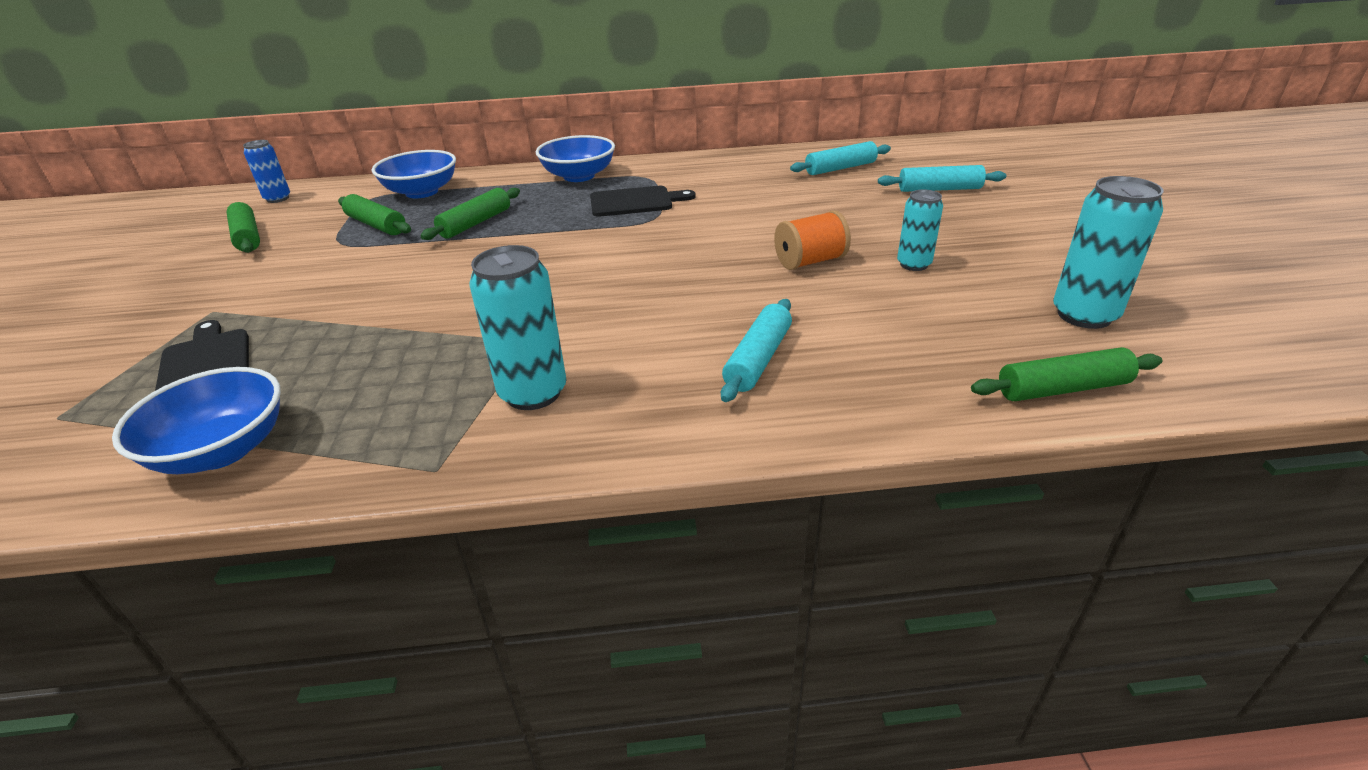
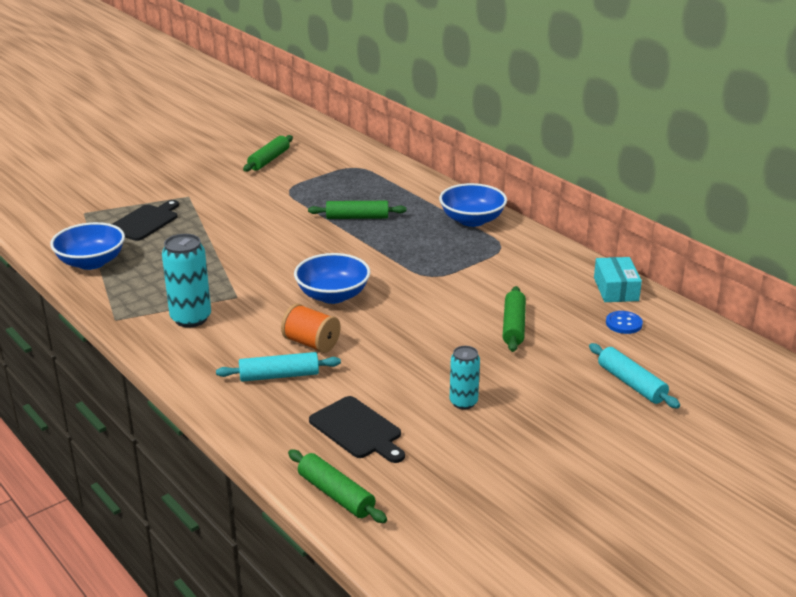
camera: 55 degrees right, 5 degrees down
blue can [243,140,290,203] -> none
green rolling pin [338,194,411,235] -> green rolling pin moved to [503,286,526,352]
blue bowl [372,150,456,198] -> blue bowl moved to [294,253,370,304]
black cutting board [590,186,696,217] -> black cutting board moved to [309,396,405,463]
orange spool [774,210,851,270] -> orange spool moved to [281,304,341,353]
turquoise rolling pin [790,141,891,175] -> blue button [606,311,643,334]
turquoise can [1053,176,1164,329] -> none
none -> turquoise box [594,257,642,302]

